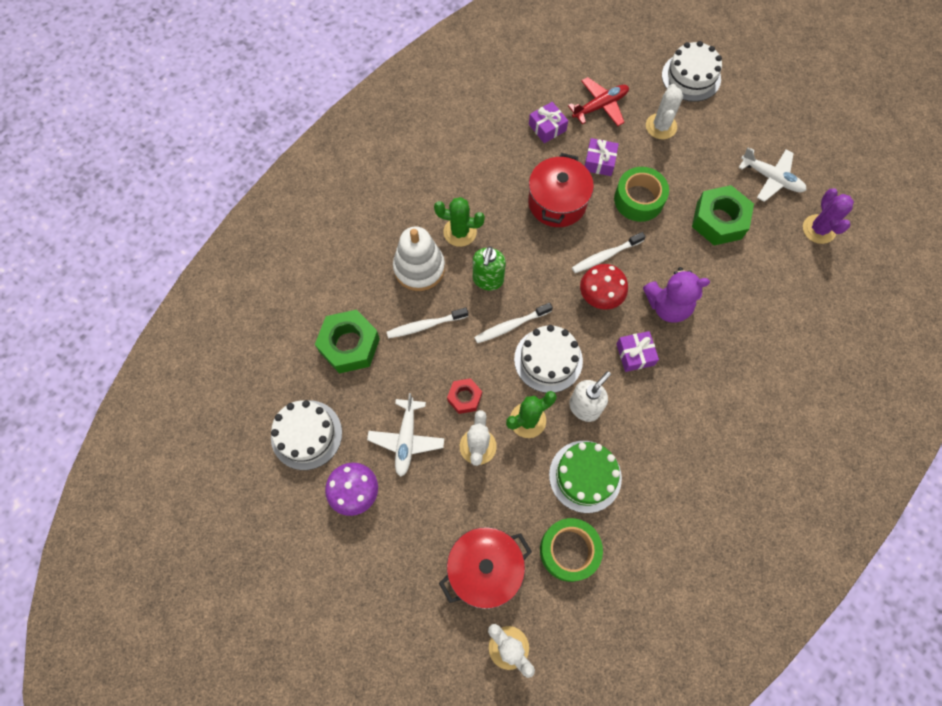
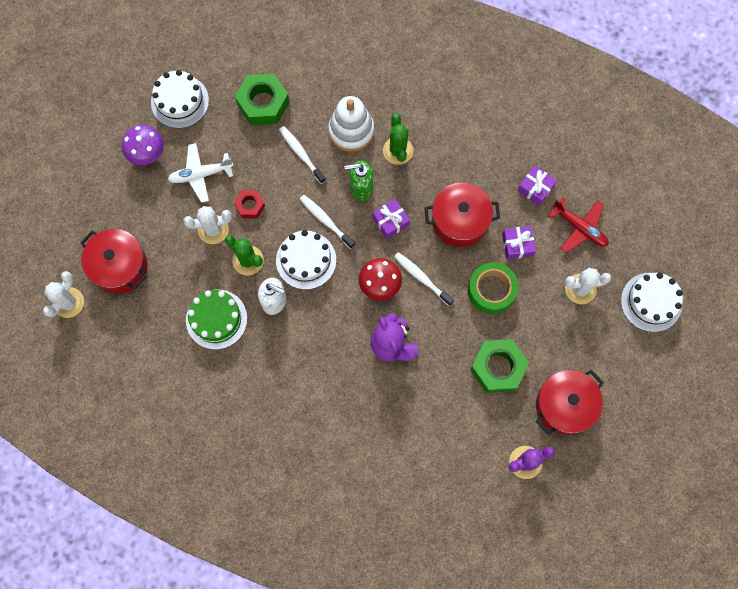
camera: 70 degrees right, 5 degrees up
green tape [540,518,603,582] -> none
purple gift [617,331,659,372] -> purple gift moved to [372,199,410,239]
white plane [739,148,806,202] -> red pot [536,370,604,435]

